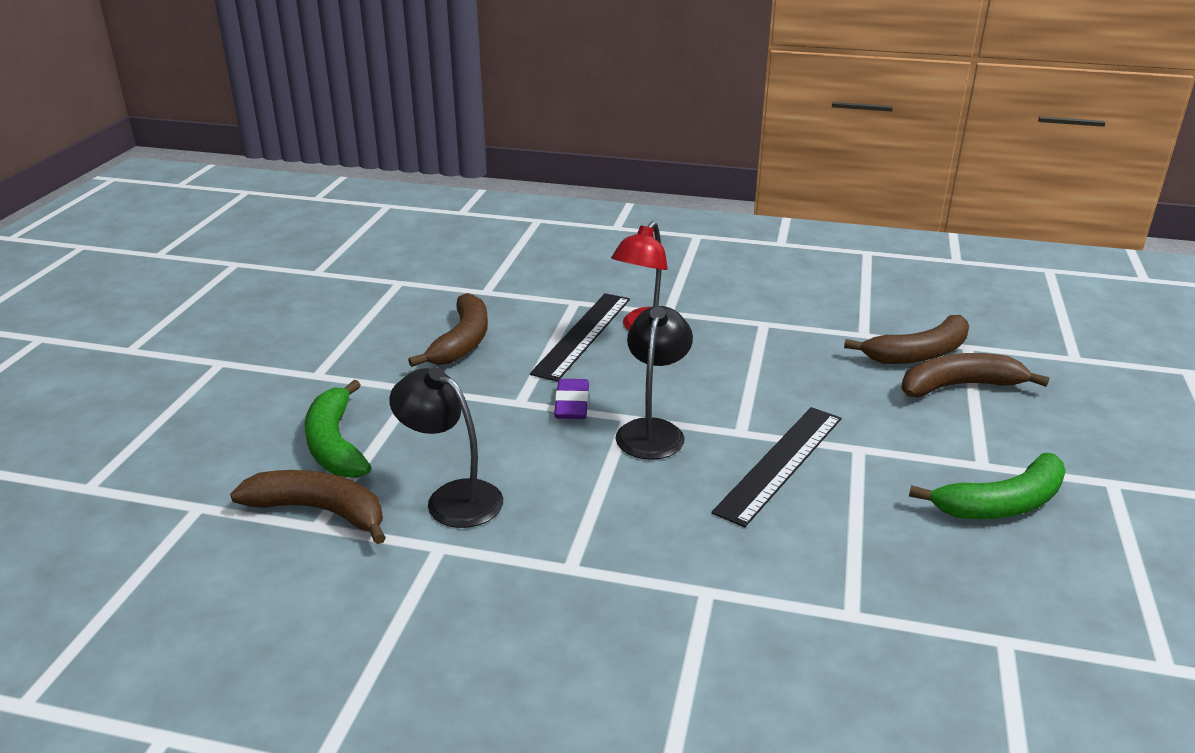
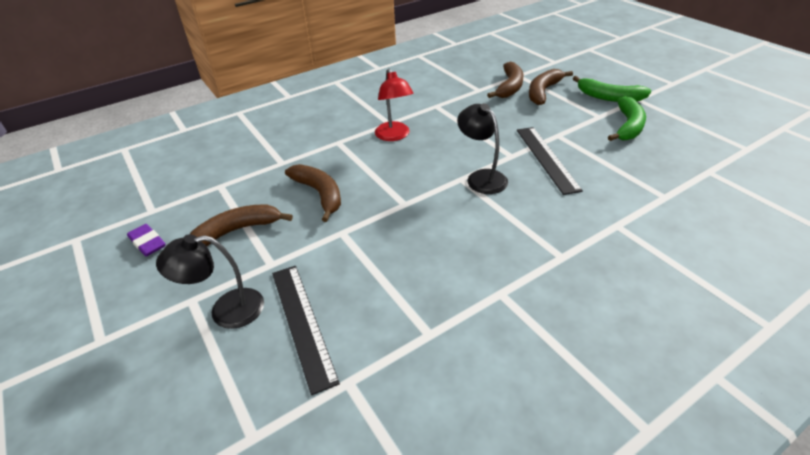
camera: 45 degrees left, 10 degrees up
brown banana [230,470,386,544] -> brown banana moved to [190,204,293,246]
green banana [304,380,372,478] -> green banana moved to [573,76,651,102]
black lamp [389,367,503,528] -> black lamp moved to [156,234,264,329]
black ruler [530,293,630,381] -> black ruler moved to [272,266,340,395]
purple eraser [554,379,589,419] -> purple eraser moved to [127,224,166,256]

